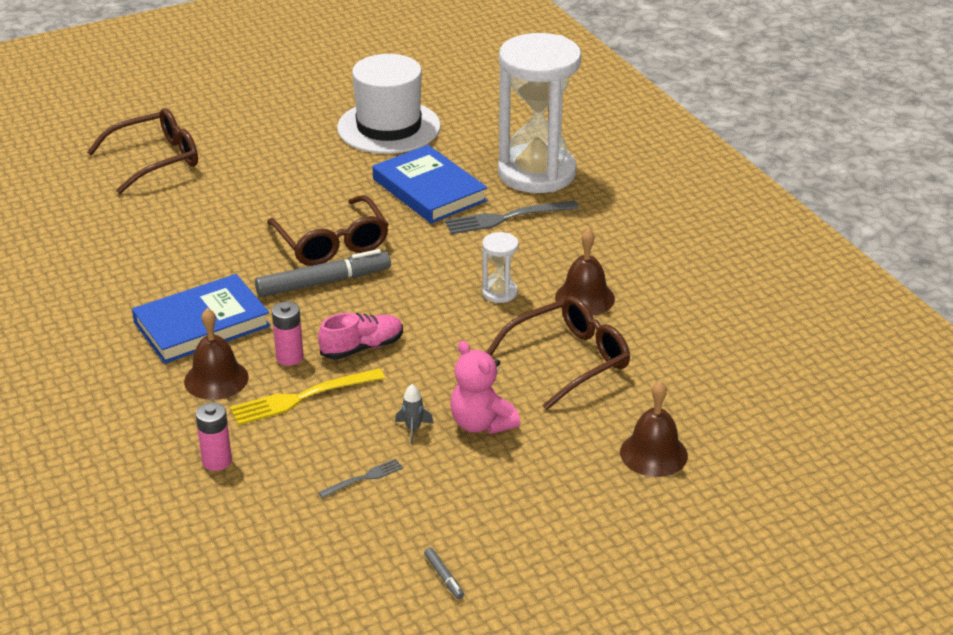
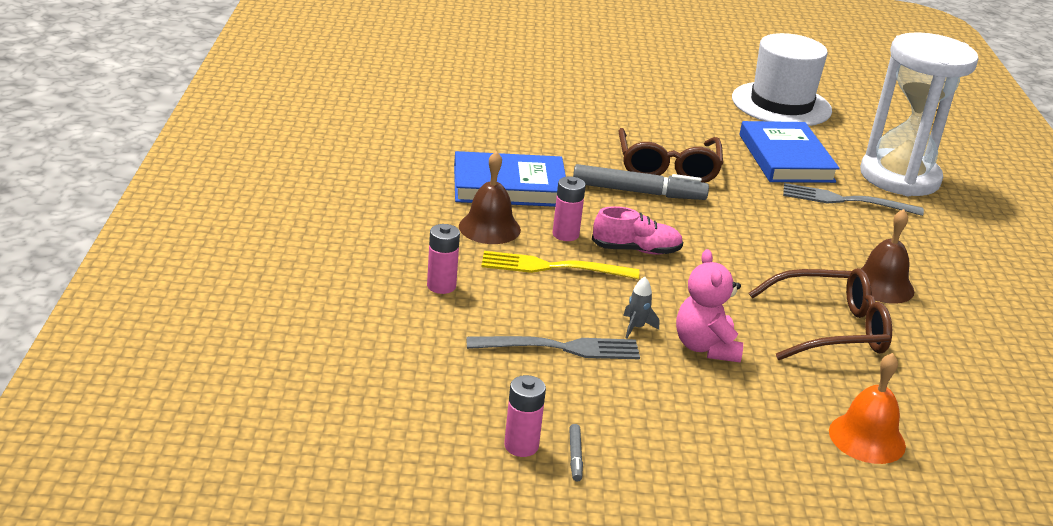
camera: 25 degrees right, 5 degrees down
brown glasses [87,108,198,194] -> none
grey fork [318,458,403,498] -> grey fork [466,336,640,360], size x1.85
white hourglass [482,232,519,303] -> none
brown bell [620,381,688,477] -> orange bell [829,353,906,464]
none -> pink battery [504,375,546,457]

